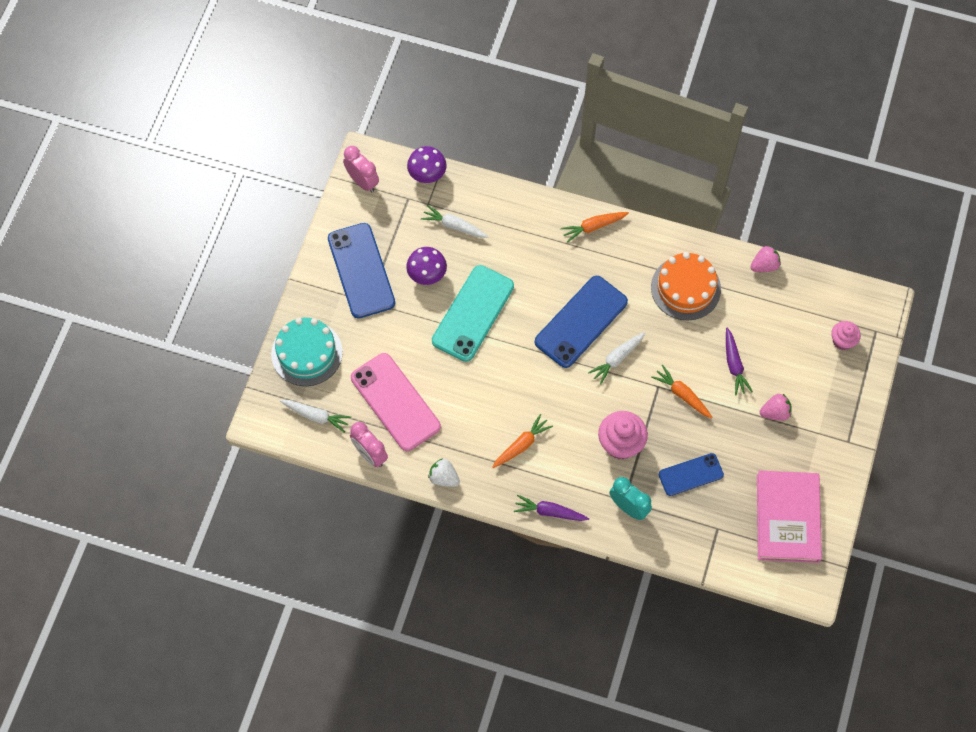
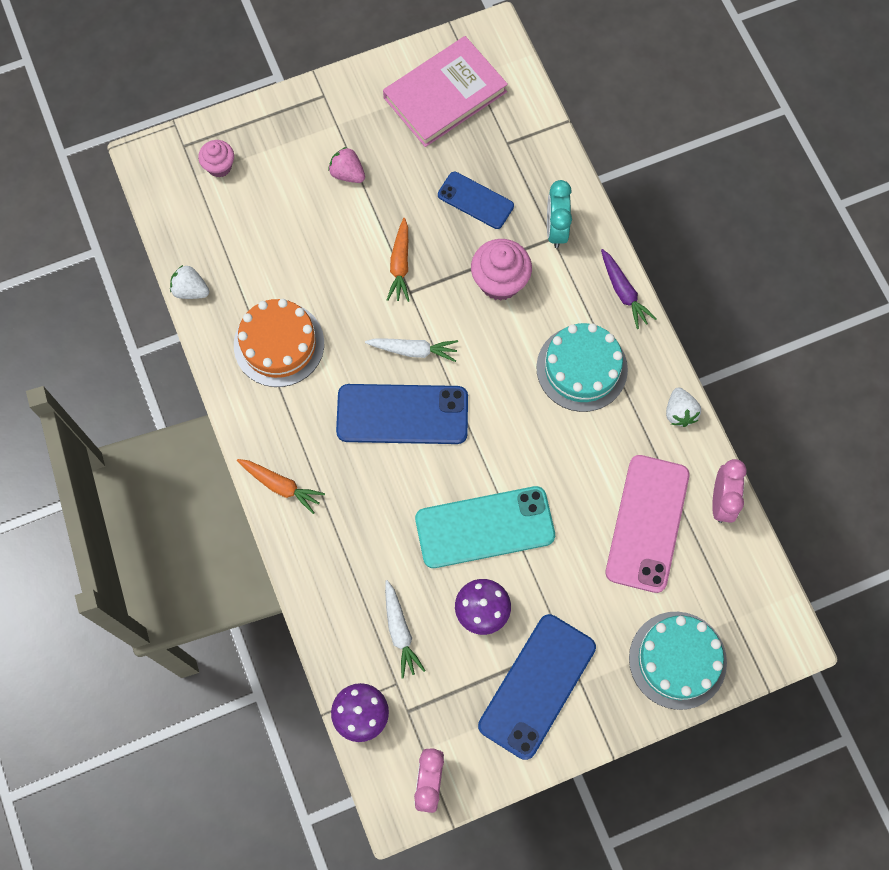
camera: 130 degrees left, 5 degrees up
white carrot [280,400,351,433] -> none
orange carrot [492,414,553,468] -> turquoise cake [536,323,628,412]
purple carrot [726,328,753,396] -> none
pink strawberry [751,246,781,272] -> white strawberry [170,265,209,299]

